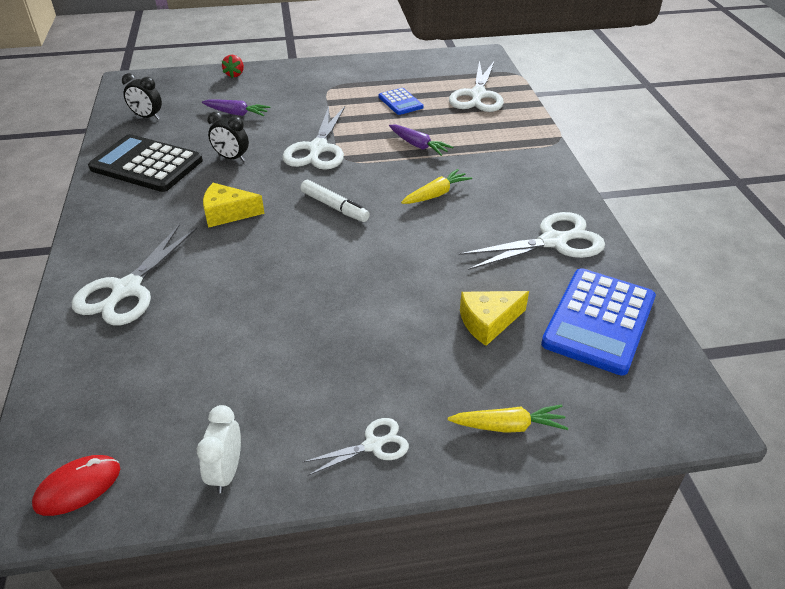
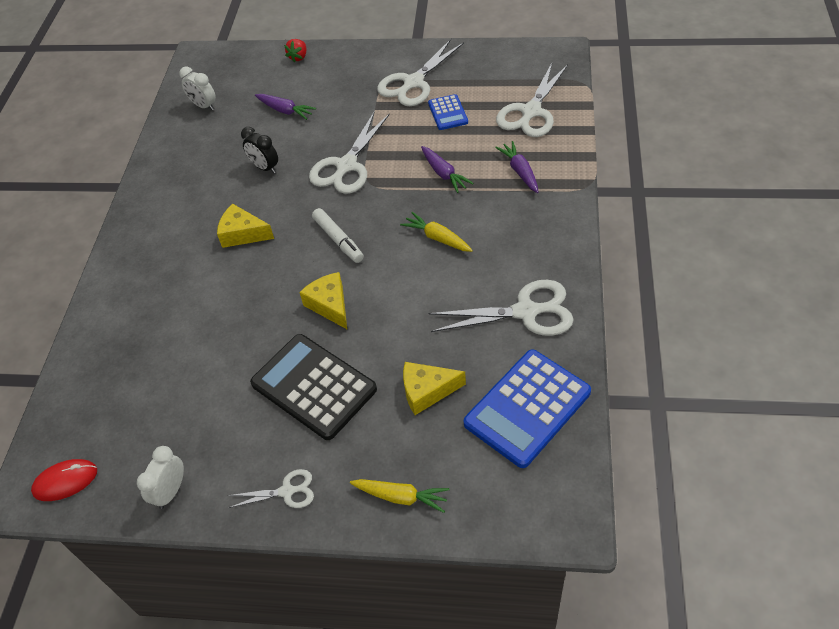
camera: 20 degrees right, 10 degrees up
white scissors [72,224,197,326] -> white scissors moved to [377,39,464,106]
black calculator [88,134,203,192] -> black calculator moved to [250,334,377,440]
black clock [122,73,162,119] -> white clock [179,67,216,111]
yellow carrot [401,169,472,204] -> yellow carrot turned 120 degrees counterclockwise [400,212,473,252]
none -> yellow cheese [299,272,347,329]
none -> purple carrot [495,141,538,193]

